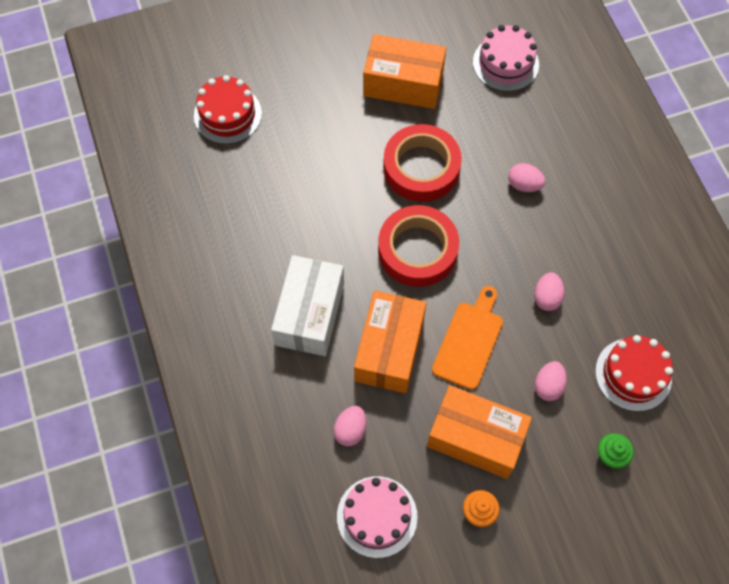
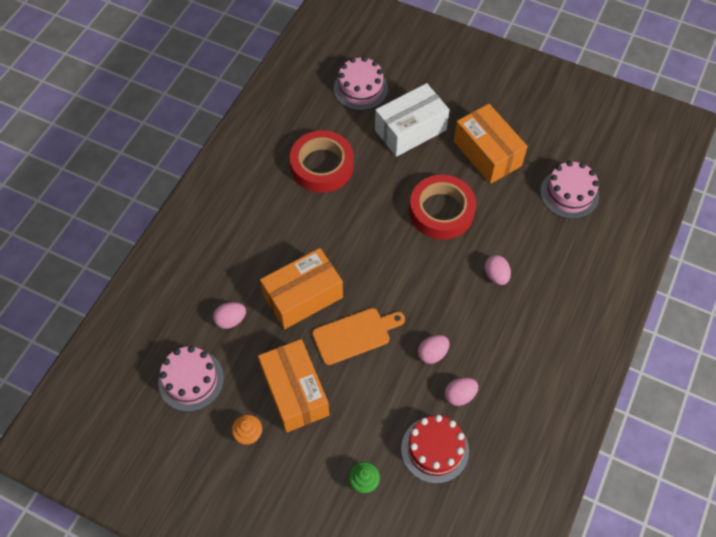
camera: 45 degrees right, 5 degrees down
red cake [194,75,262,144] -> pink cake [334,56,388,111]
white box [271,255,344,356] -> white box moved to [375,83,449,157]
red tape [378,205,459,287] -> red tape moved to [290,130,354,193]
pink egg [535,361,567,401] -> pink egg moved to [445,378,478,406]

